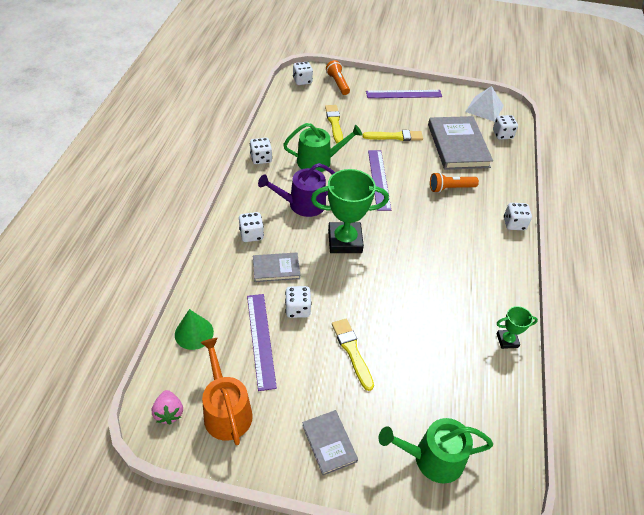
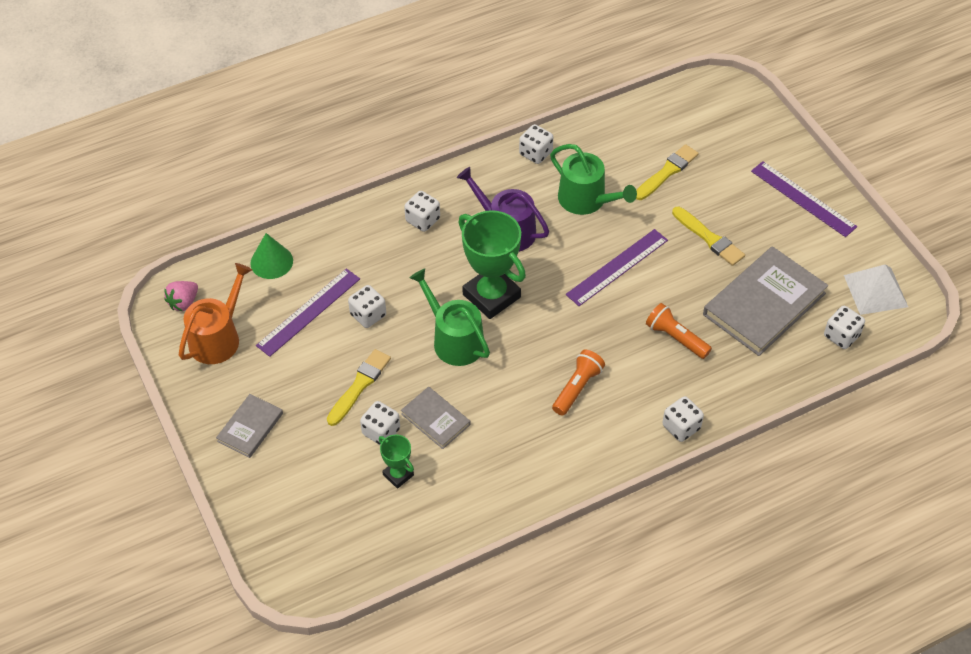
camera: 55 degrees right, 5 degrees up
grey book [253,252,300,282] -> grey book moved to [401,387,470,449]
white dice [293,62,313,85] -> white dice moved to [360,401,400,445]
orange flashlight [326,60,350,95] -> orange flashlight moved to [552,349,605,416]
green watering can [379,418,493,483] -> green watering can moved to [409,268,490,366]
green trophy [497,306,538,349] -> green trophy moved to [379,435,414,489]

